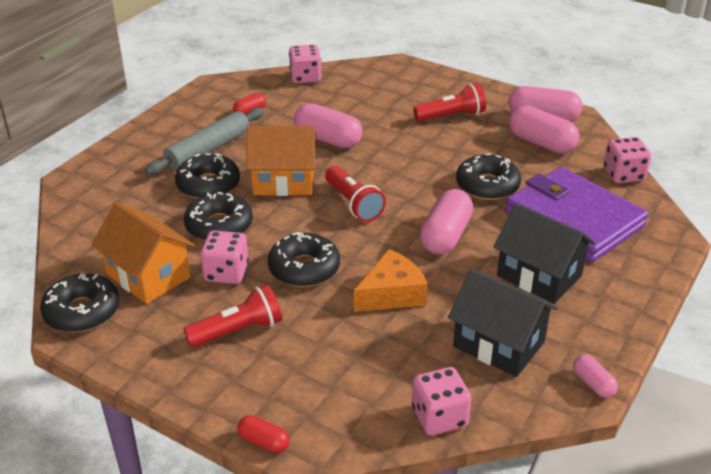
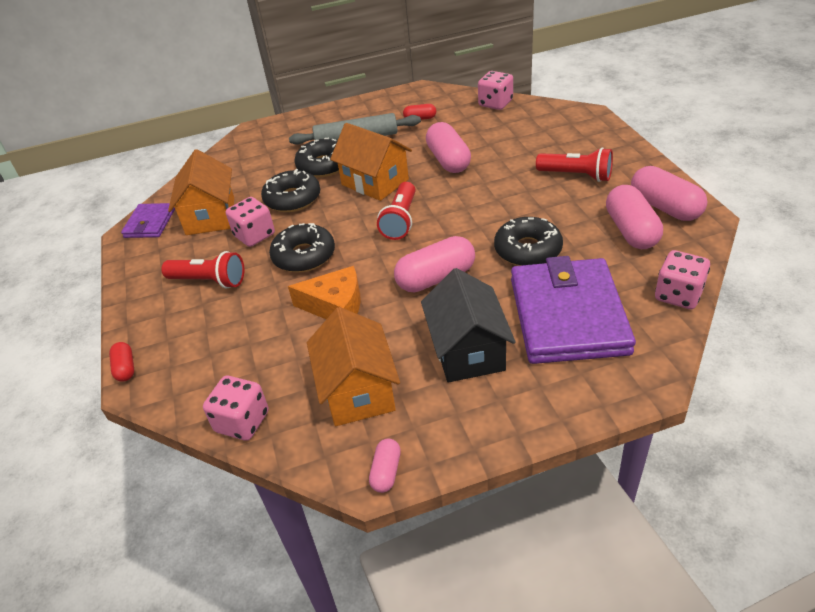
camera: 45 degrees right, 5 degrees up
black donut [40,273,119,332] -> purple wallet [121,203,175,238]
black house [448,268,558,377] -> orange house [307,307,400,426]

